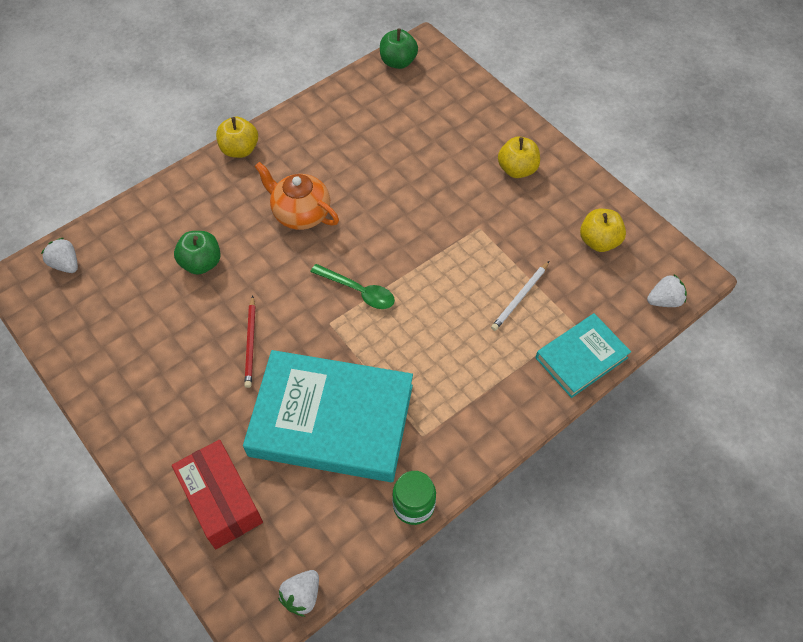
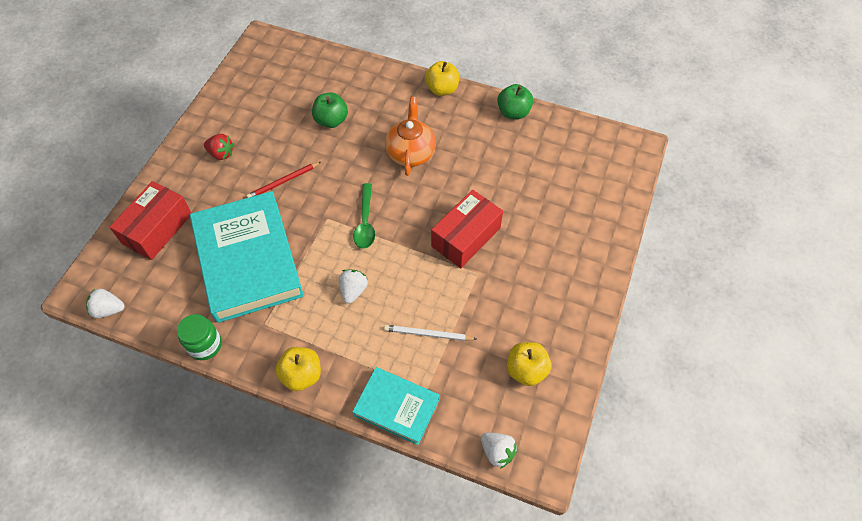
camera: 60 degrees right, 0 degrees up
white strawberry [41,238,78,273] -> white strawberry moved to [339,270,368,304]
green apple [380,28,418,69] -> green apple moved to [497,84,533,119]
yellow apple [498,137,540,178] -> yellow apple moved to [275,347,321,391]
none -> red strawberry [204,134,234,160]
none -> red box [431,190,503,268]

